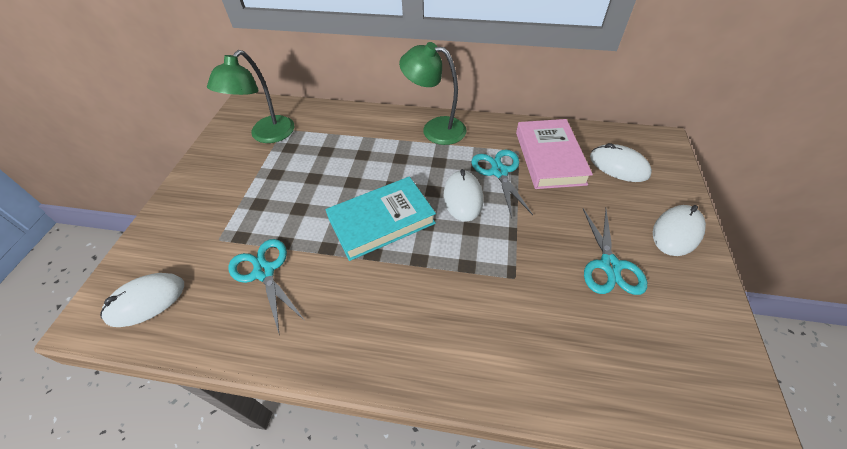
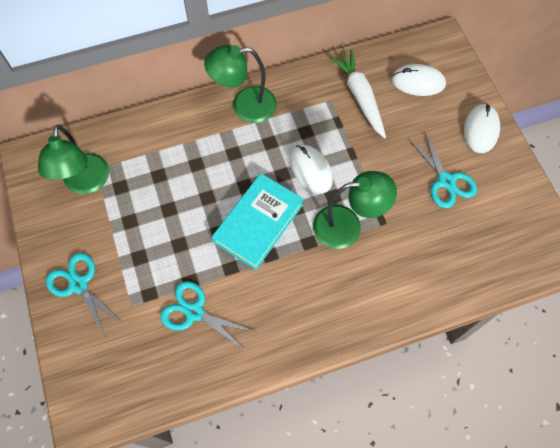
camera: 30 degrees left, 15 degrees up
white mouse [100,273,184,327] -> none
turquoise scissors [472,149,533,218] -> turquoise scissors moved to [46,253,123,339]
pink book [516,119,593,189] -> white carrot [330,49,386,138]
none -> green lamp [313,171,397,249]

